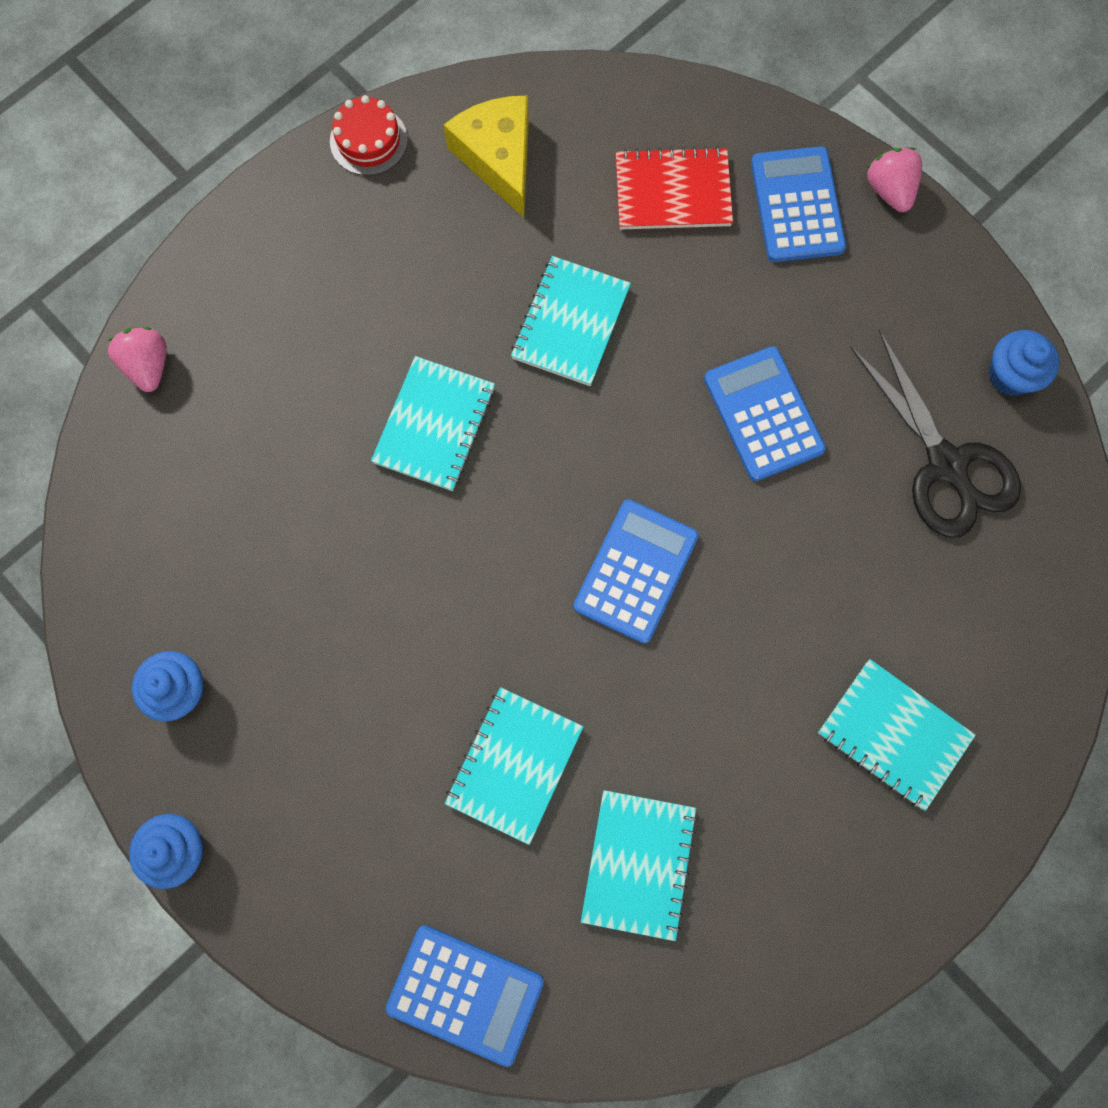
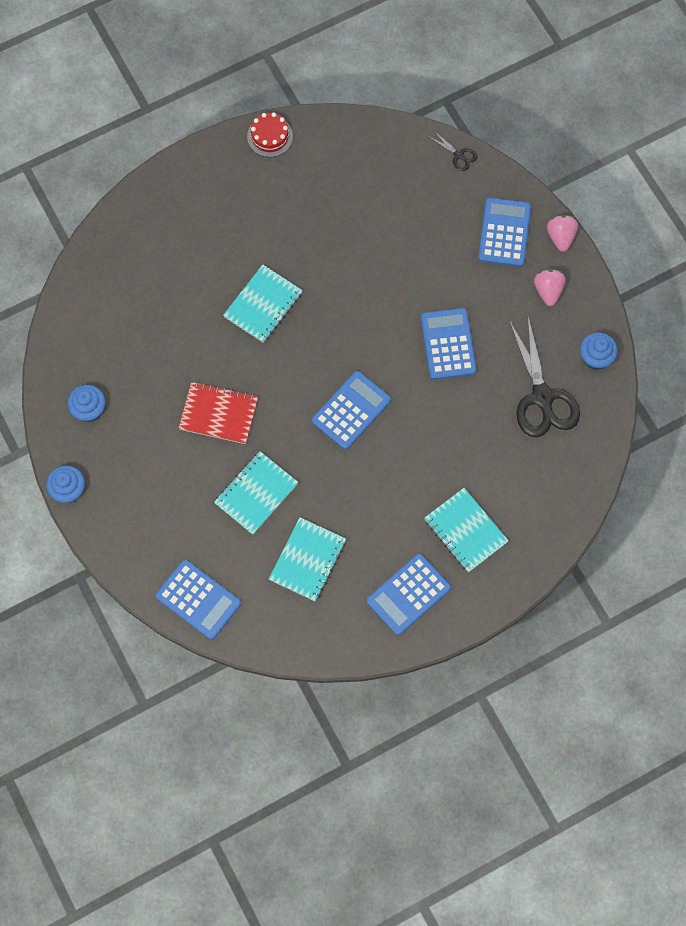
camera: 15 degrees right, 5 degrees down
pink strawberry [108,327,167,392] -> pink strawberry moved to [534,269,566,306]
yellow cheese [444,96,529,218] -> none
turquoise notebook [511,256,631,386] -> none
red notebook [616,146,733,230] -> red notebook moved to [179,382,258,444]
none -> blue calculator [366,554,451,635]
none -> black scissors [428,130,478,171]

